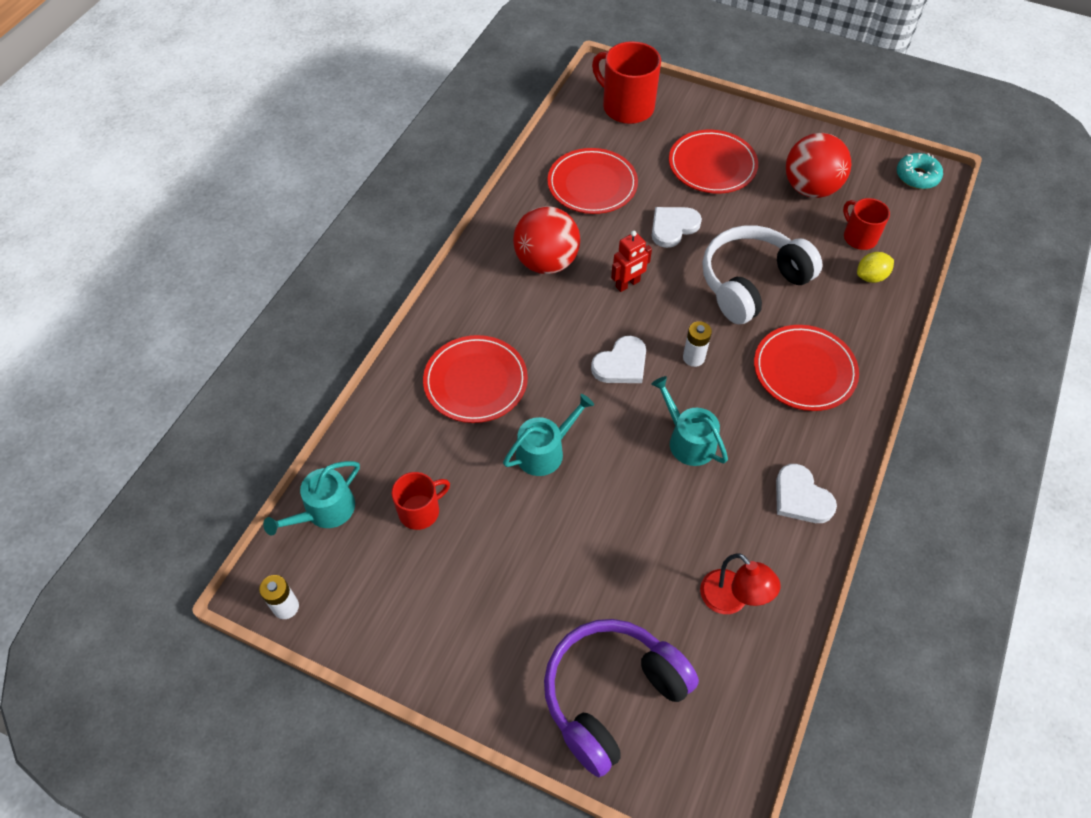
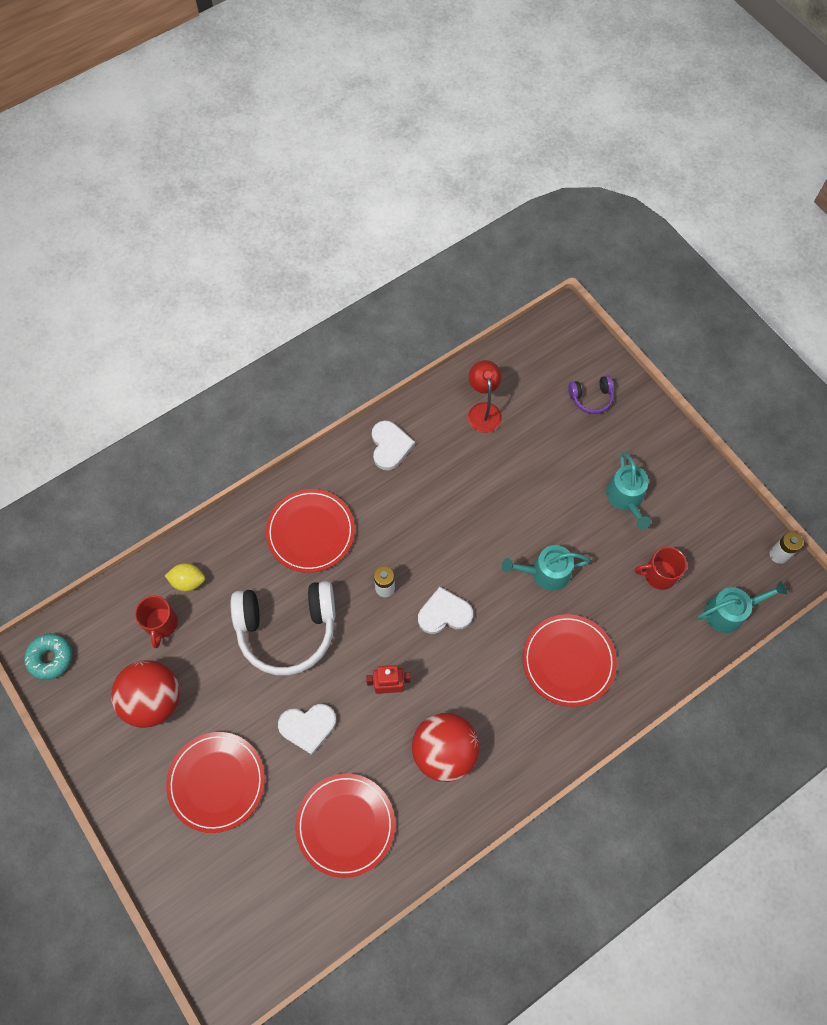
camera: 150 degrees left, 10 degrees up
purple headphones [544,619,699,777] -> purple headphones [568,376,614,414], size x0.47
red mug [592,41,661,124] -> none
turquoise watering can [651,376,728,466] -> turquoise watering can moved to [606,452,651,529]

